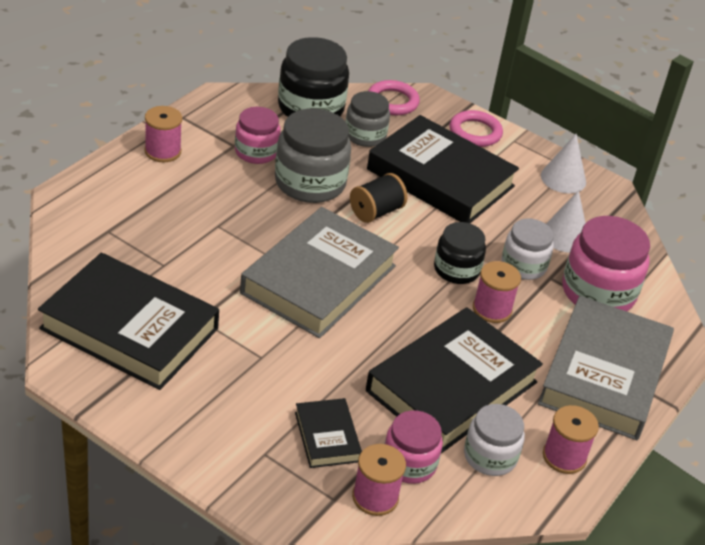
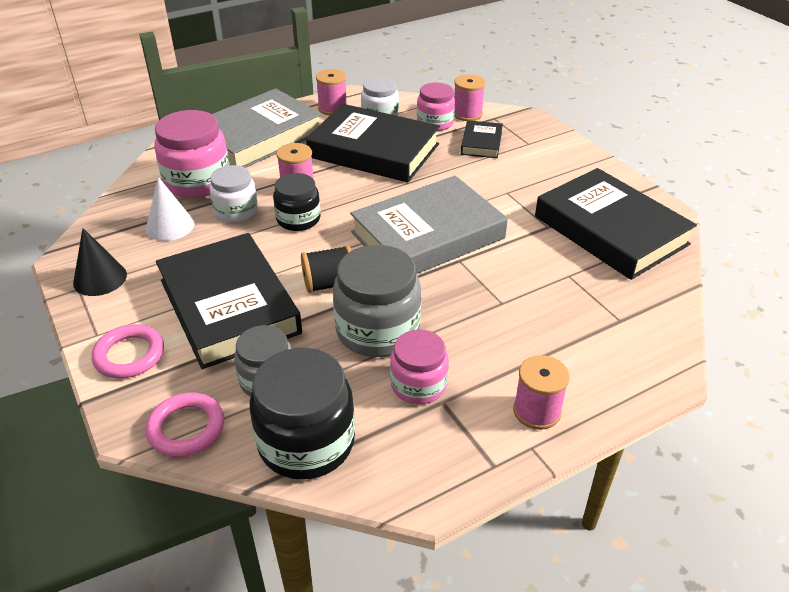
camera: 150 degrees left, 0 degrees up
black book [366,307,543,453] -> black book turned 45 degrees clockwise [306,104,440,183]
white cone [541,134,586,193] -> black cone [73,228,127,296]

